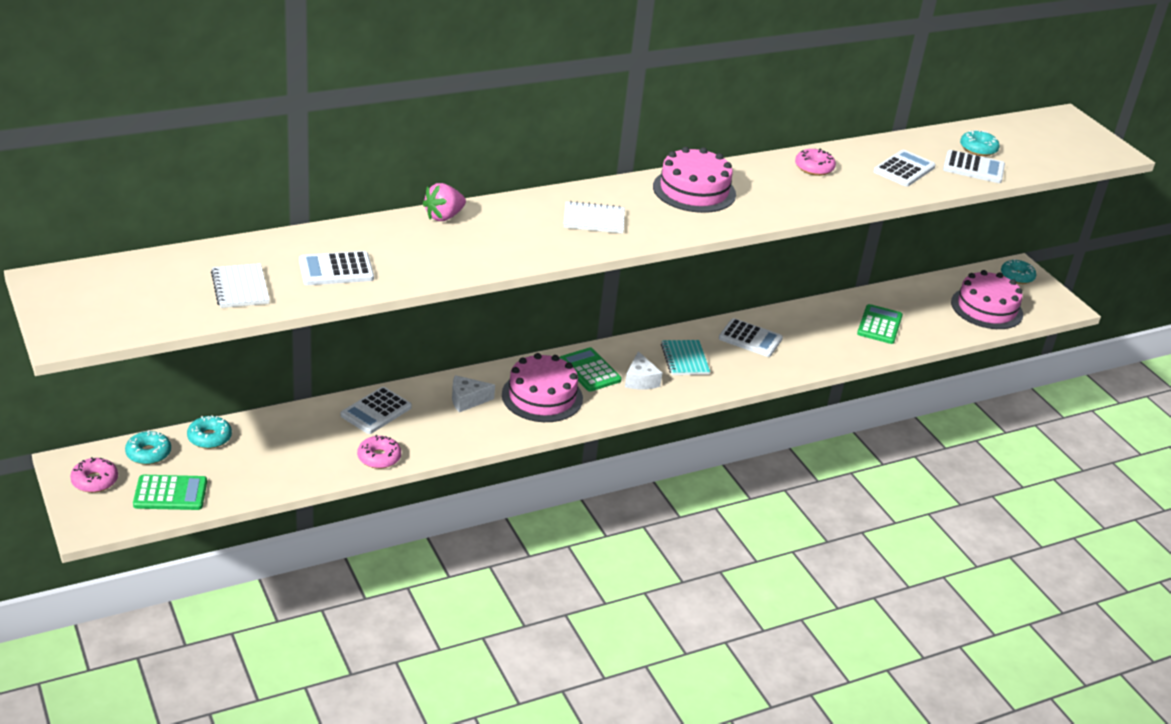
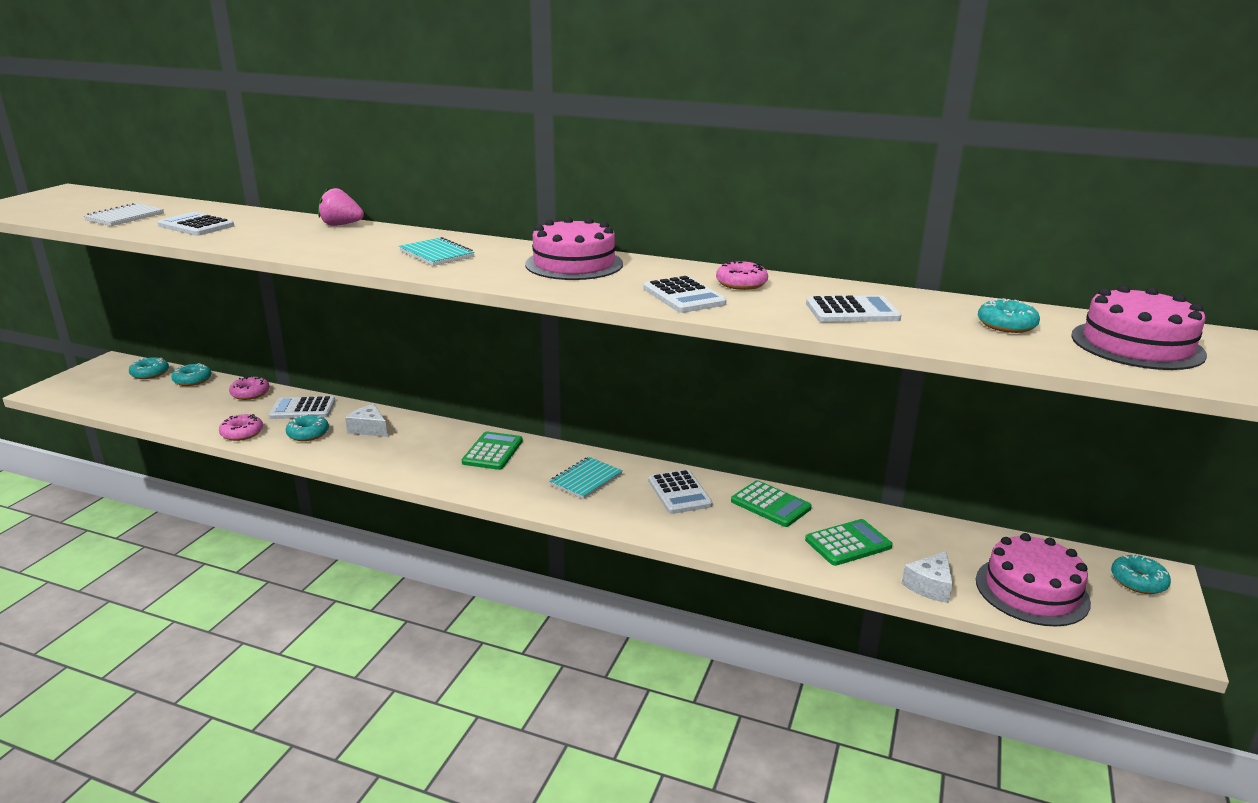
camera: 50 degrees right, 10 degrees down
pink donut [70,457,118,493] -> pink donut moved to [229,376,270,400]
green calculator [133,475,207,510] -> green calculator moved to [731,480,812,527]
pink cake [502,353,583,422] -> pink cake moved to [1071,285,1207,370]
white notebook [564,201,625,234] -> turquoise notebook [399,237,475,266]
white cheese [625,351,662,389] -> white cheese moved to [901,551,953,603]
white calculator [943,150,1005,183] -> white calculator moved to [644,276,727,313]
none -> turquoise donut [286,414,329,441]

